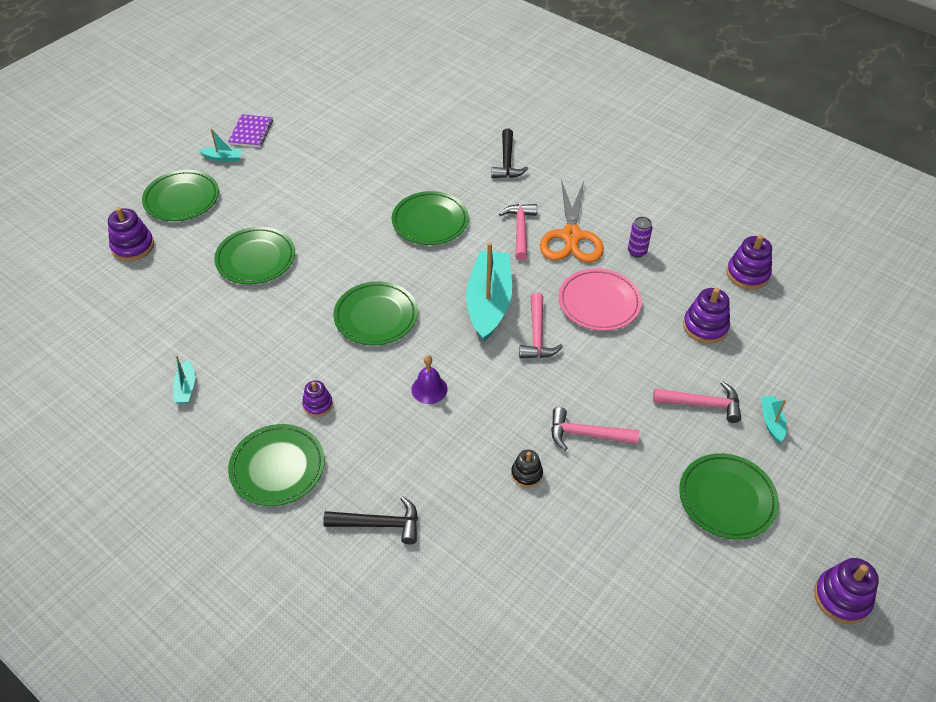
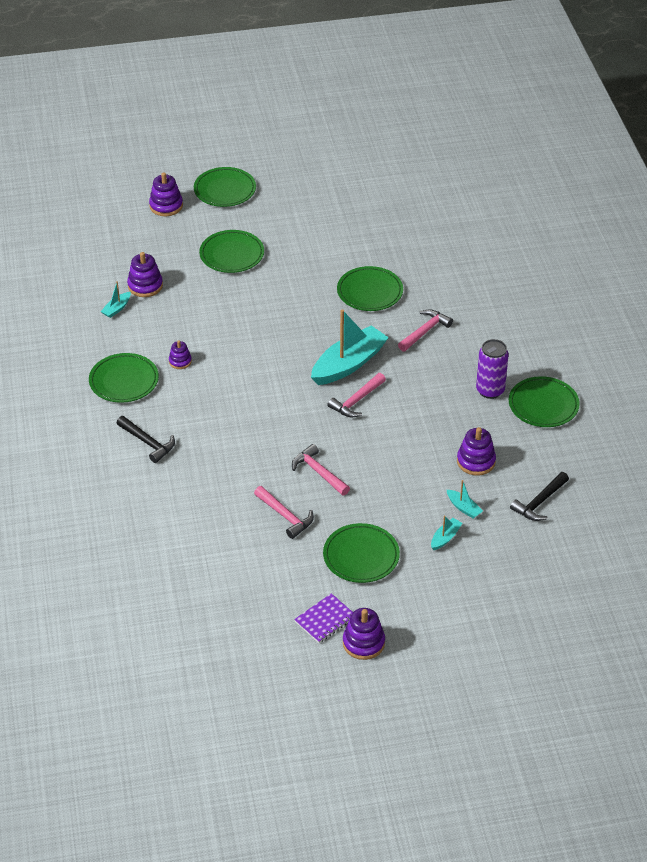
camera: 40 degrees right, 5 degrees down
turquoise boat [199,129,242,162] -> turquoise boat moved to [447,480,483,518]
purple notebook [228,114,273,147] -> purple notebook moved to [294,593,353,643]
green plate [333,281,418,345] -> green plate moved to [509,376,580,427]
purple bell [411,355,448,404] -> none
black hammer [491,129,528,178] -> black hammer moved to [510,472,569,521]
black stacking toy [511,450,543,487] -> none
orange scissors [540,179,604,263] -> none
pink plate [558,268,642,331] -> none
purple can [628,217,652,258] -> purple can [476,339,509,399], size x1.65
pink hammer [653,382,741,423] -> pink hammer moved to [254,486,314,539]
purple stacking toy [727,235,772,290] -> purple stacking toy moved to [127,252,163,297]

